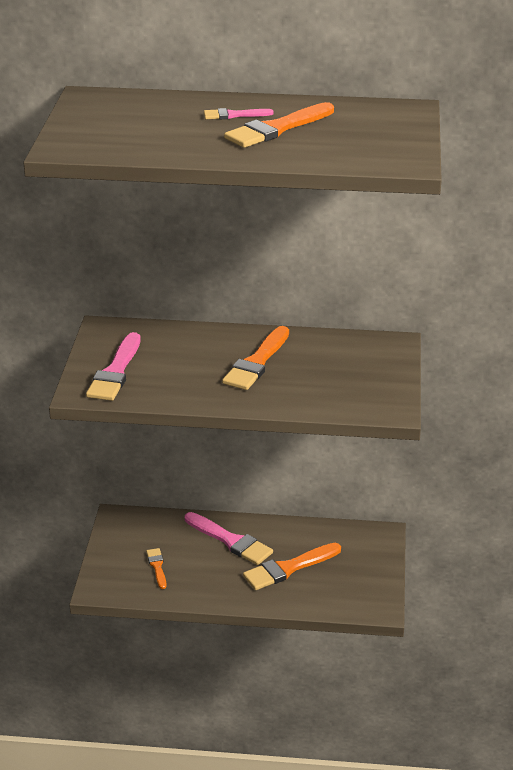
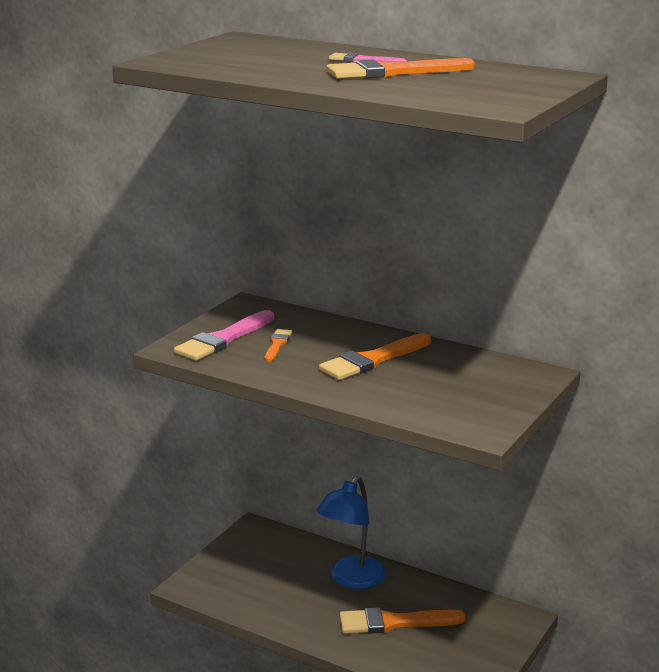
camera: 25 degrees right, 10 degrees down
orange brush [146,548,166,589] -> orange brush moved to [265,329,292,362]
pink brush [185,512,273,565] -> blue lamp [317,476,386,589]

